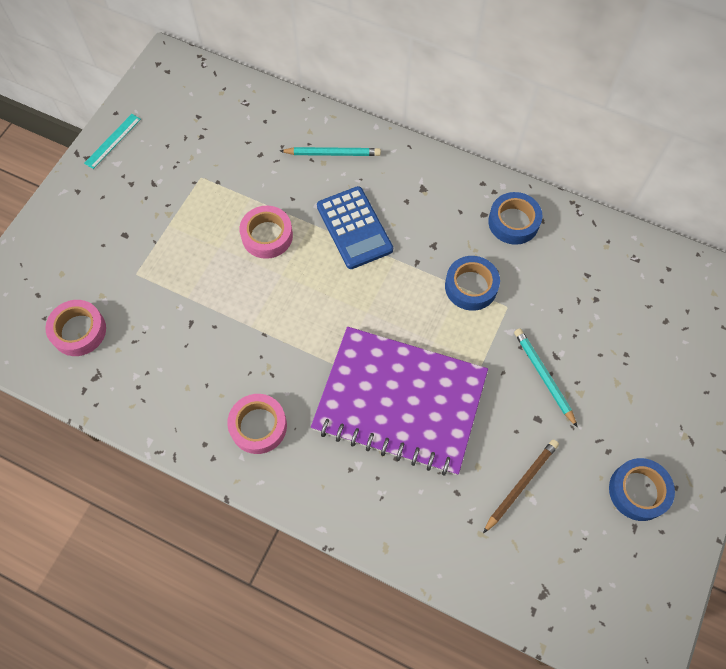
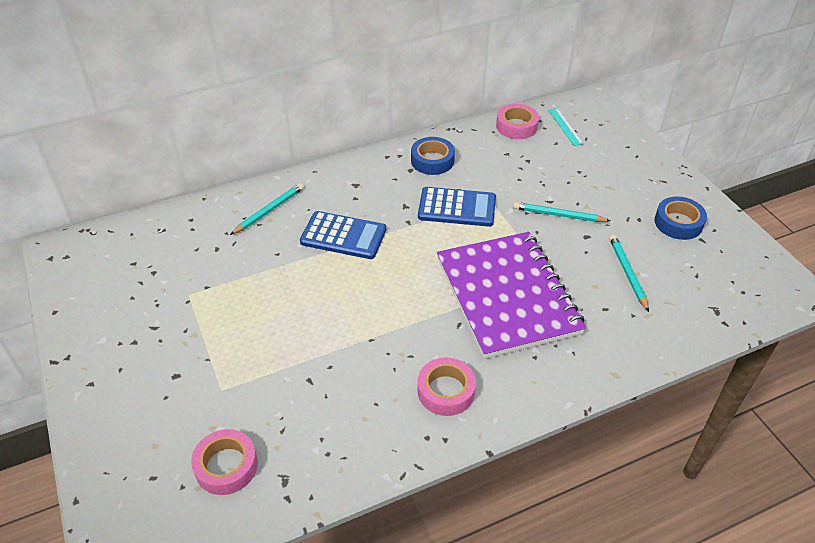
camera: 50 degrees left, 20 degrees down
turquoise ruler [84,114,141,169] -> turquoise ruler moved to [548,108,583,146]
pink tape [239,206,293,259] -> pink tape moved to [496,104,539,139]
purple notebook [311,327,488,476] -> purple notebook turned 75 degrees counterclockwise [437,232,586,359]
blue tape [445,256,500,311] -> blue calculator [418,187,496,227]
brown pencil [483,439,559,533] -> turquoise pencil [609,234,649,312]

